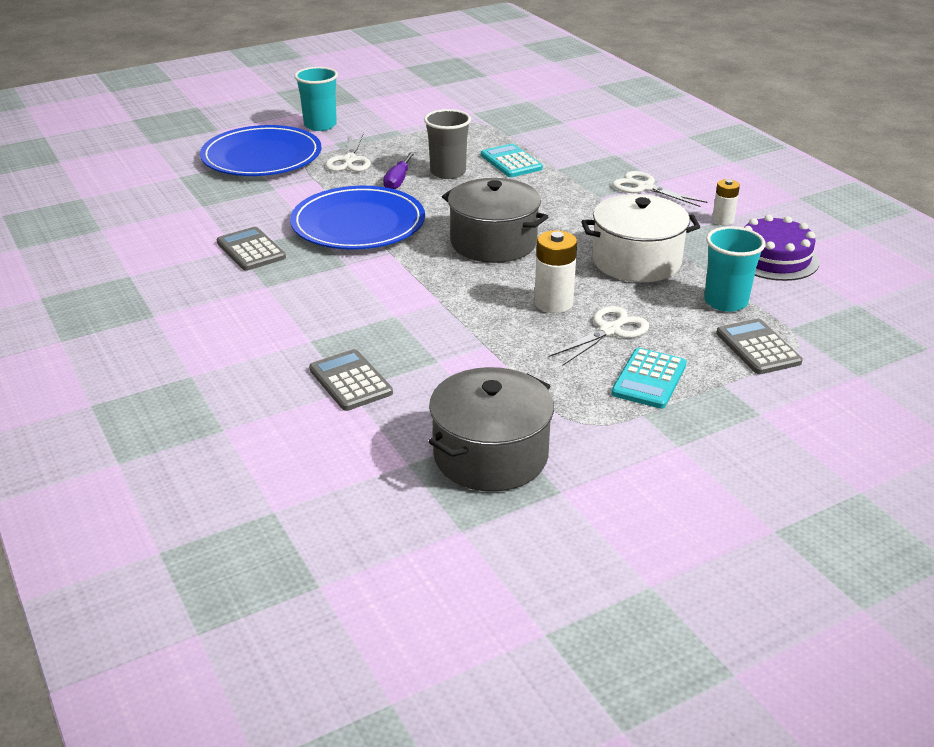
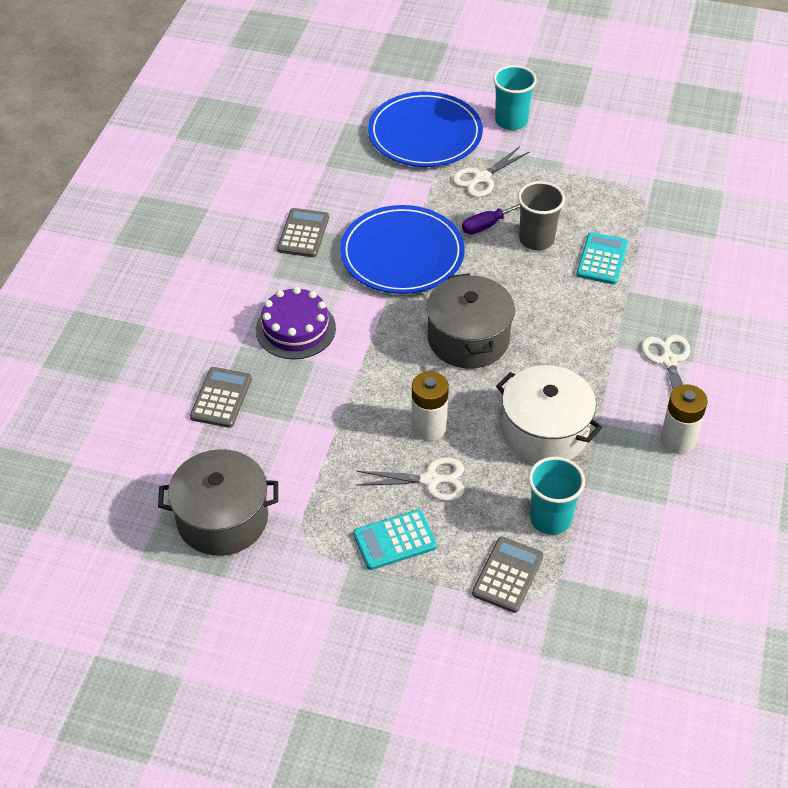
camera: 45 degrees right, 15 degrees up
white battery [712,179,740,225] -> white battery [660,385,708,454], size x1.58
purple cake [744,215,820,281] -> purple cake moved to [256,287,336,359]

